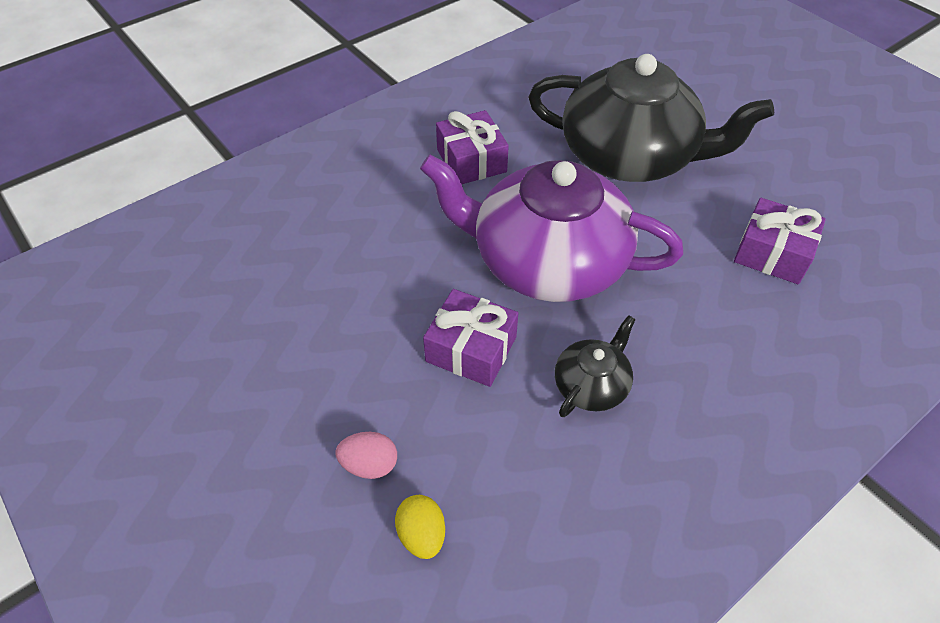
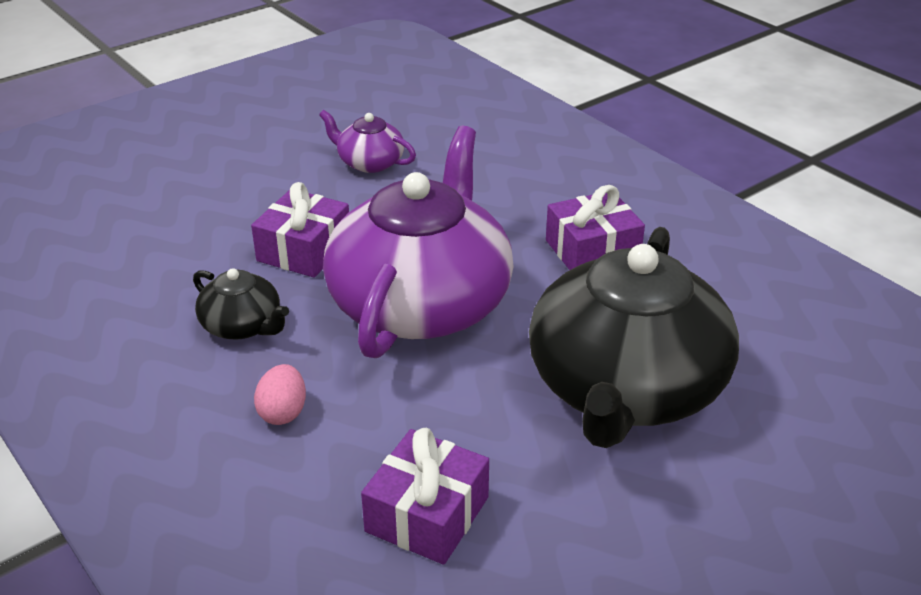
camera: 90 degrees right, 15 degrees down
pink egg [336,432,397,479] -> pink egg moved to [254,364,306,425]
yellow egg [395,495,445,559] -> none
none -> purple teapot [319,110,416,173]

